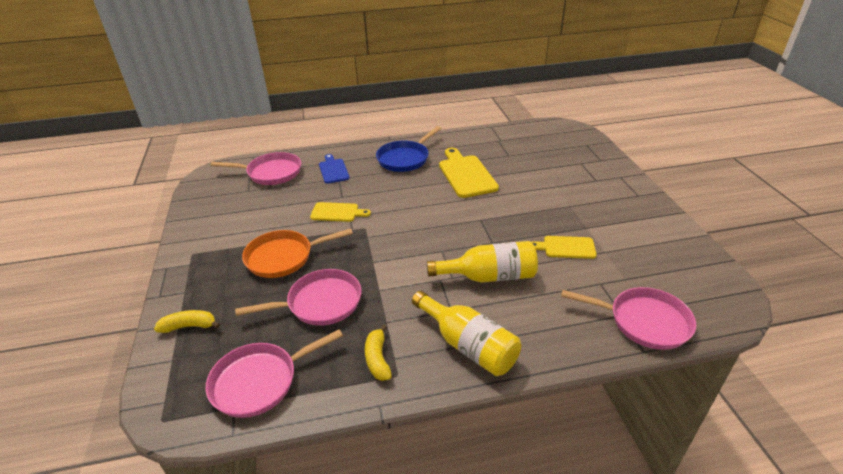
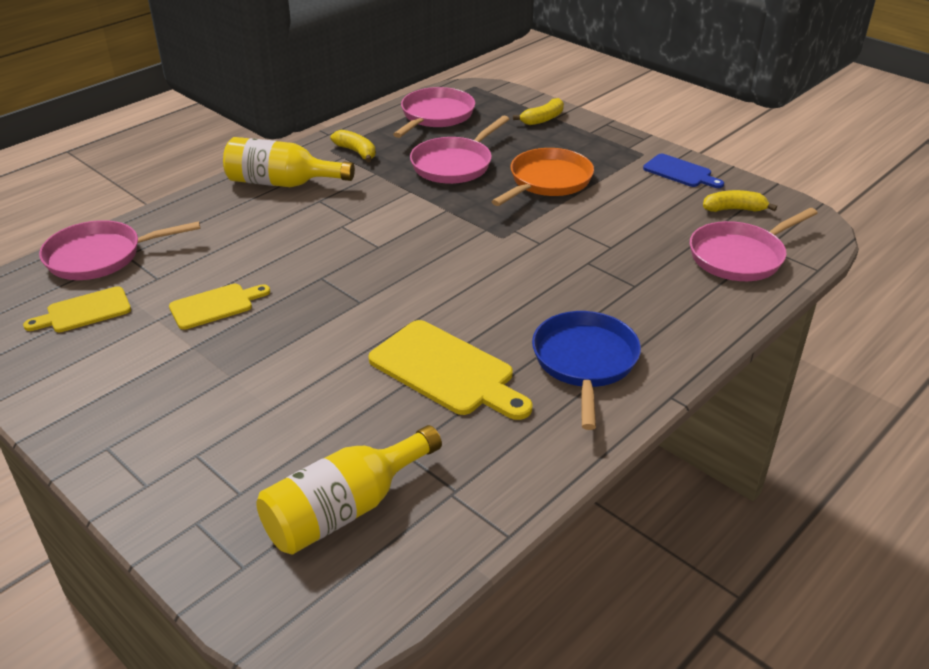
camera: 145 degrees right, 0 degrees up
yellow cutting board [310,202,371,222] -> yellow cutting board moved to [23,286,131,332]
blue cutting board [319,154,350,184] -> blue cutting board moved to [643,154,724,188]
yellow bottle [427,241,538,283] -> yellow bottle moved to [257,425,442,555]
none -> yellow banana [703,190,777,212]

